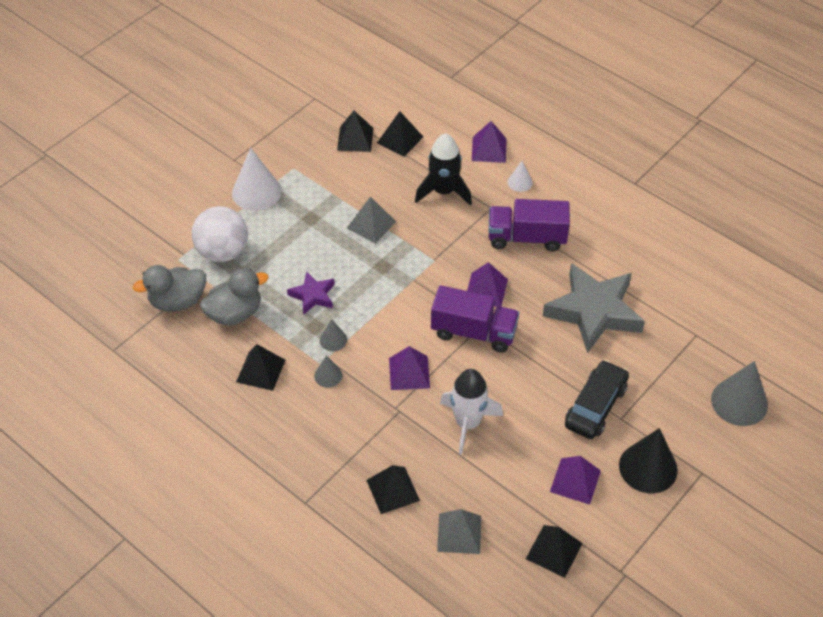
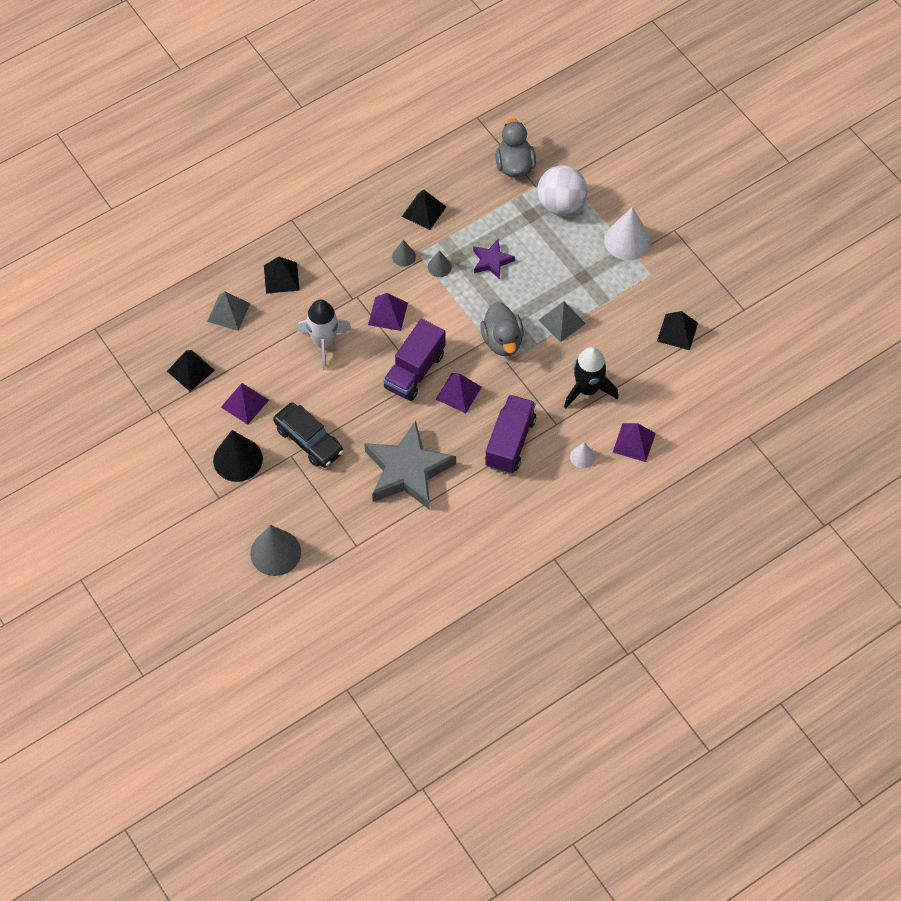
camera: 105 degrees right, 10 degrees up
grey duck [200,268,268,326] -> grey duck moved to [480,302,524,356]
black pyramid [377,111,423,157] -> none

